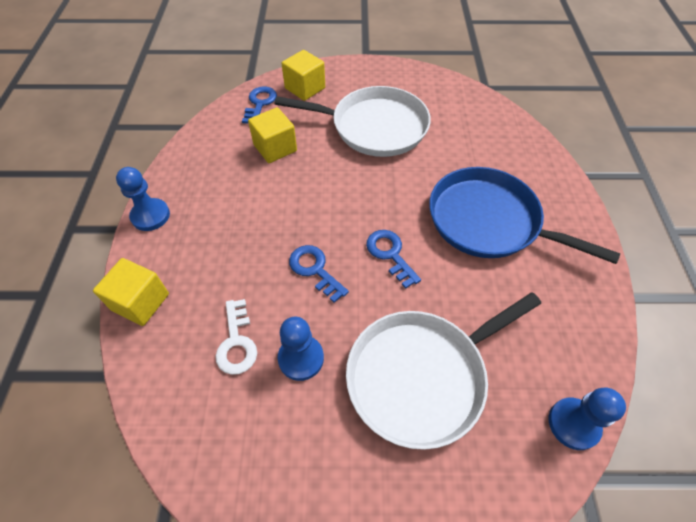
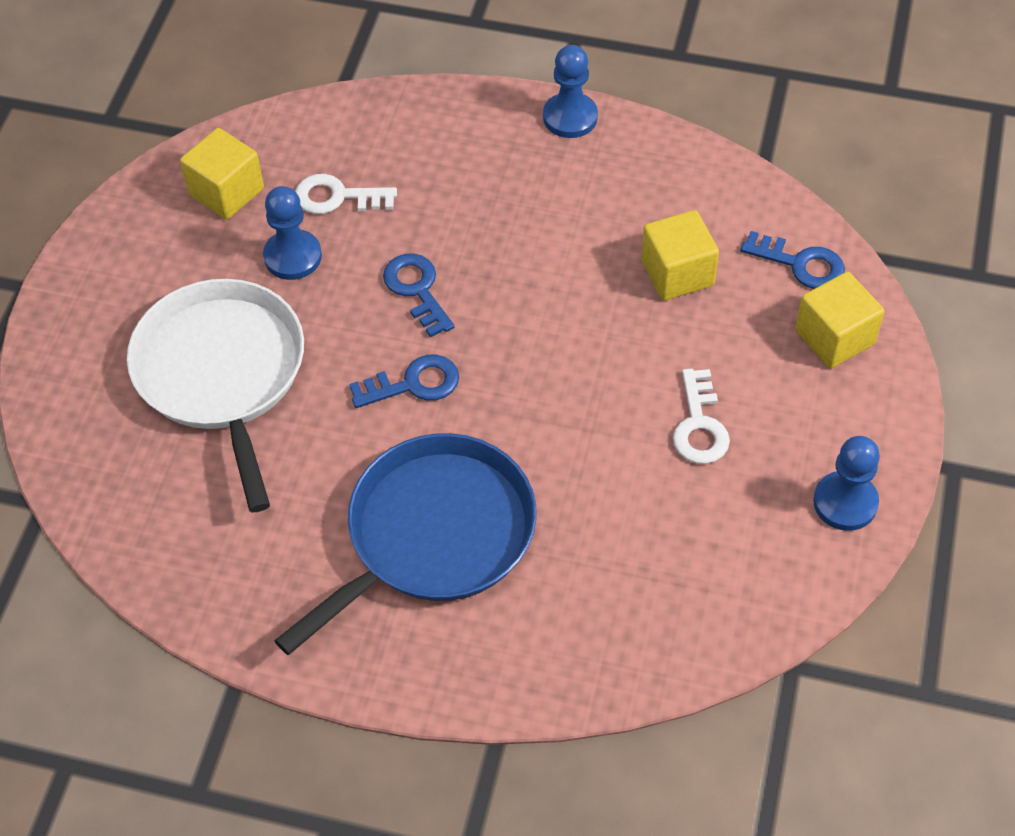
camera: 105 degrees right, 0 degrees up
yellow cube [93,258,169,326] -> yellow cube moved to [180,128,264,220]
white pan [274,86,431,157] -> white key [673,369,730,464]
blue key [289,245,349,303] -> blue key turned 90 degrees counterclockwise [383,253,455,337]
blue pawn [549,388,626,450] -> blue pawn moved to [813,436,880,531]

